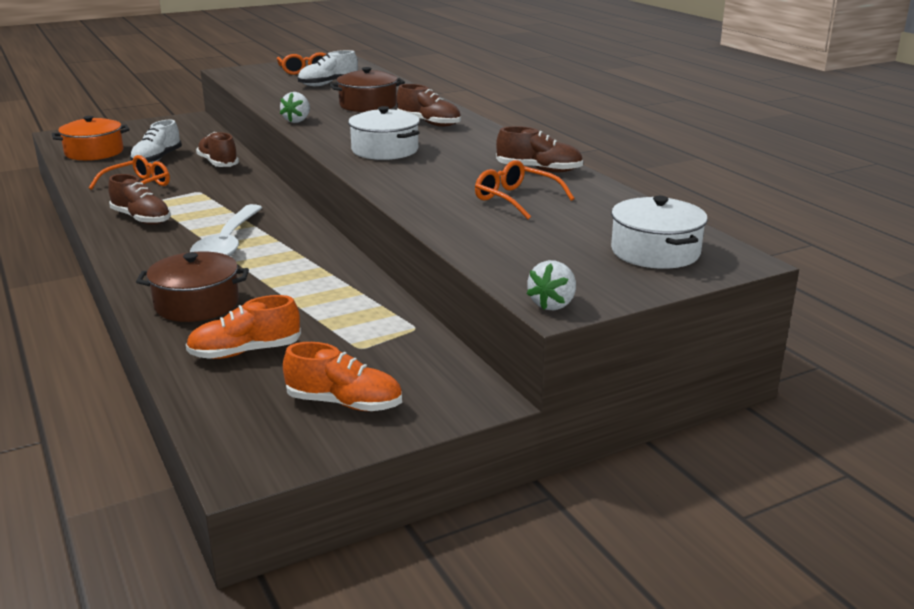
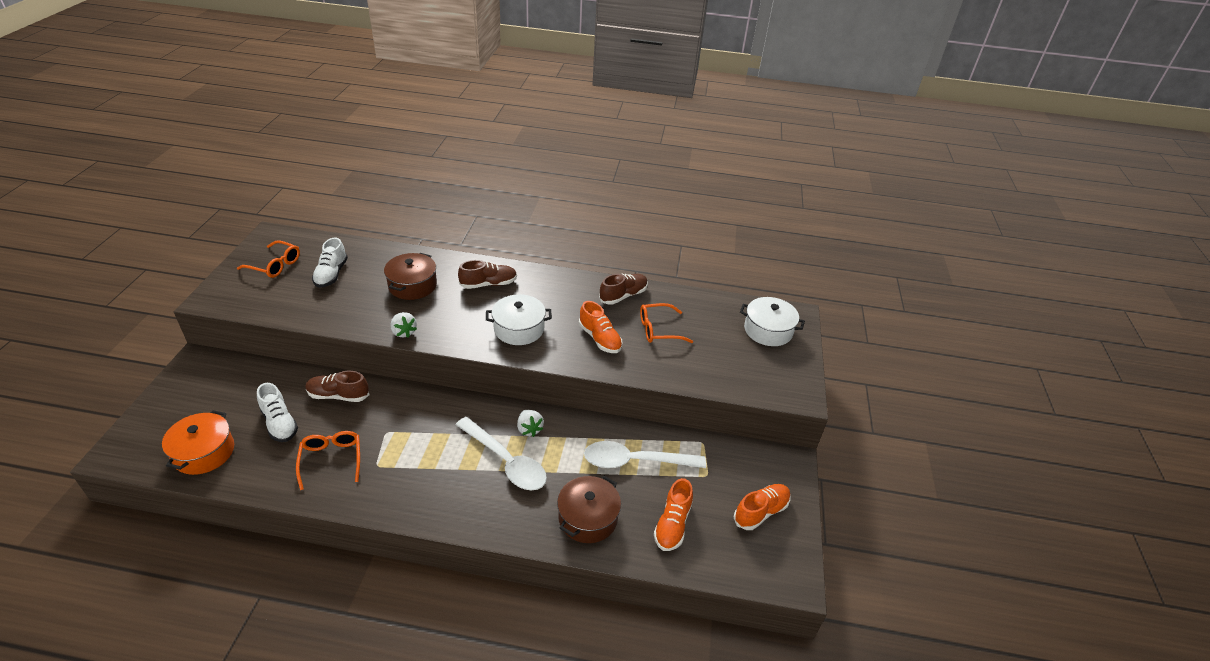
camera: 55 degrees left, 15 degrees up
brown shoe [108,174,171,225] -> none
white strawberry [527,260,576,310] -> white strawberry moved to [517,410,544,437]
none -> orange shoe [579,301,623,353]
none -> white spoon [584,441,706,468]

